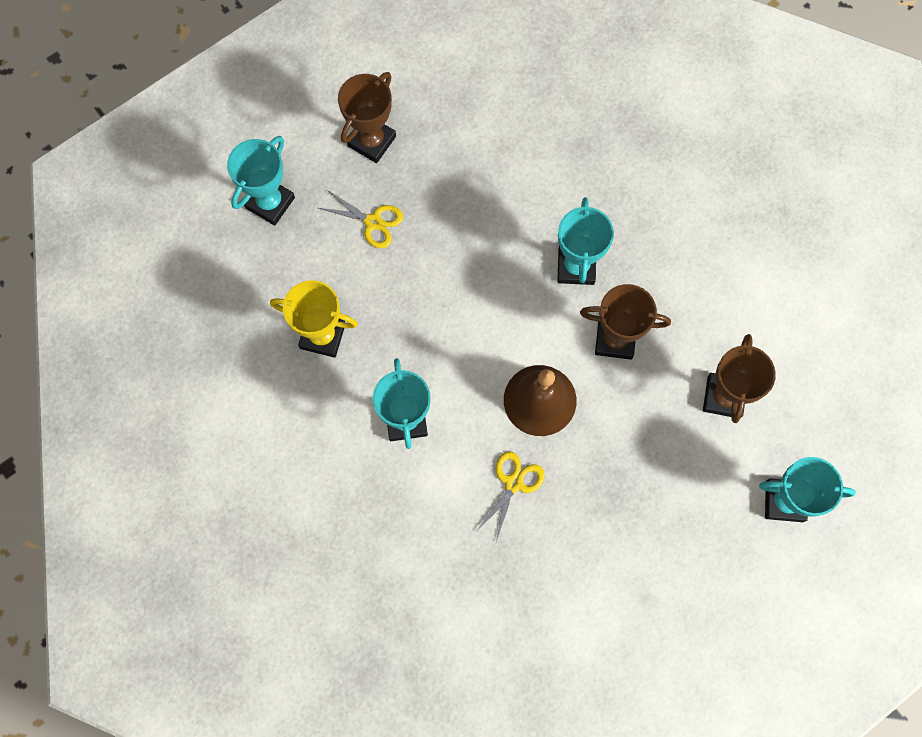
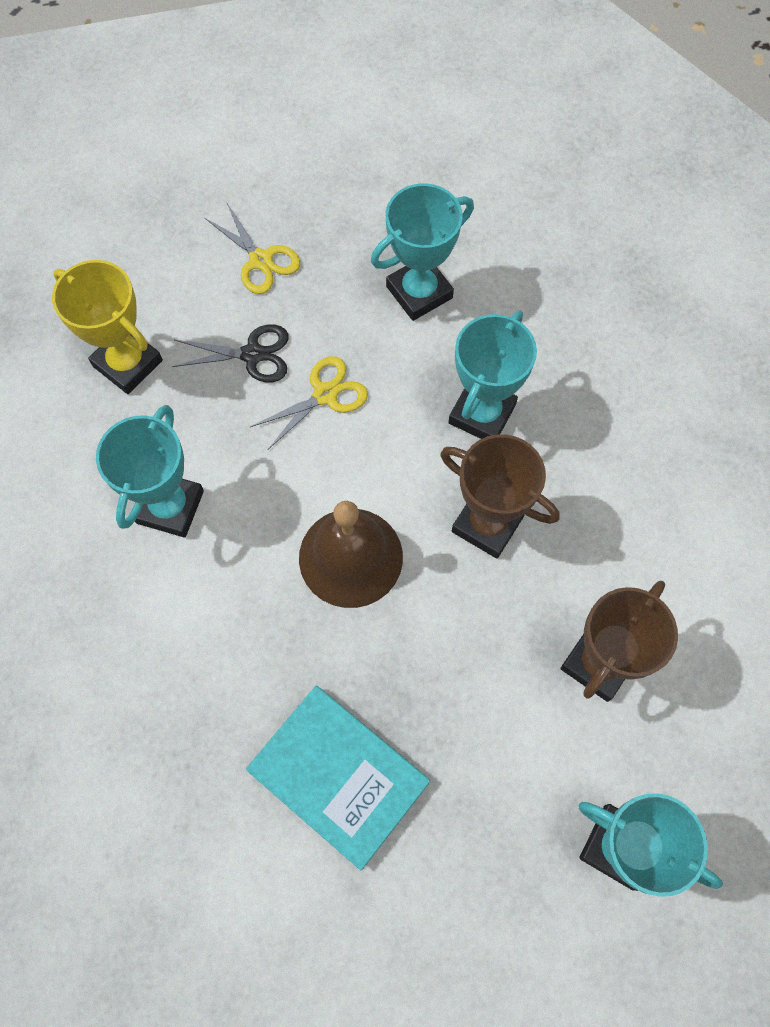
camera: 25 degrees right, 5 degrees down
turquoise trophy [227,136,295,226] -> turquoise trophy moved to [371,183,474,321]
brown trophy [338,72,396,163] -> none
yellow scissors [478,452,545,542] -> yellow scissors moved to [250,356,368,450]
none -> black scissors [172,324,289,382]
none -> turquoise book [246,686,430,870]

